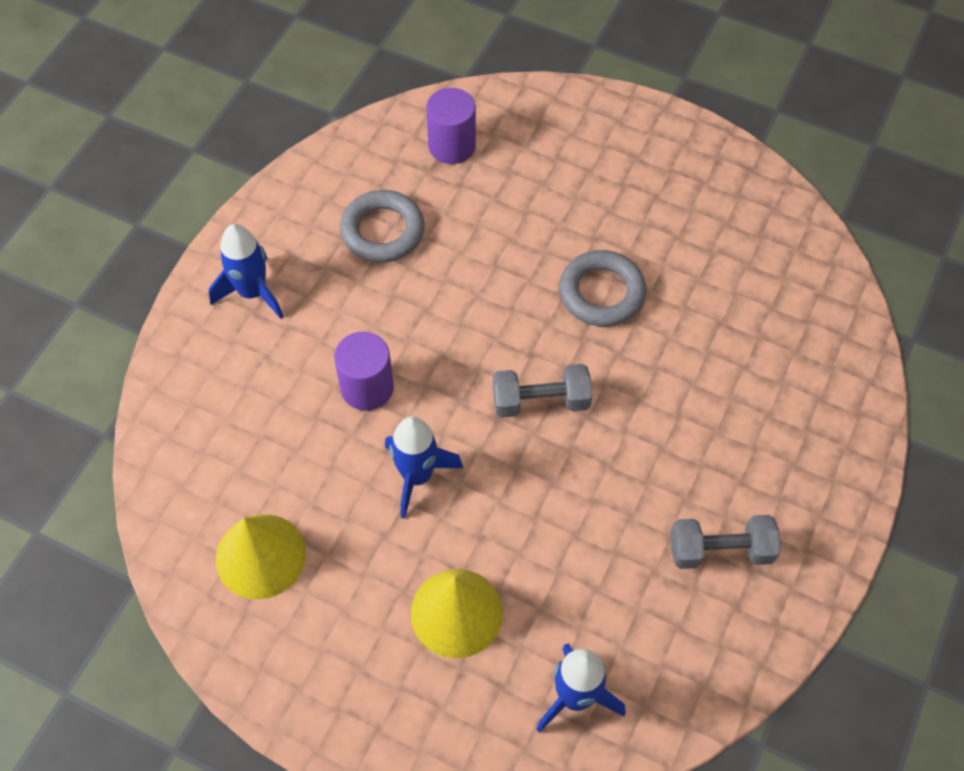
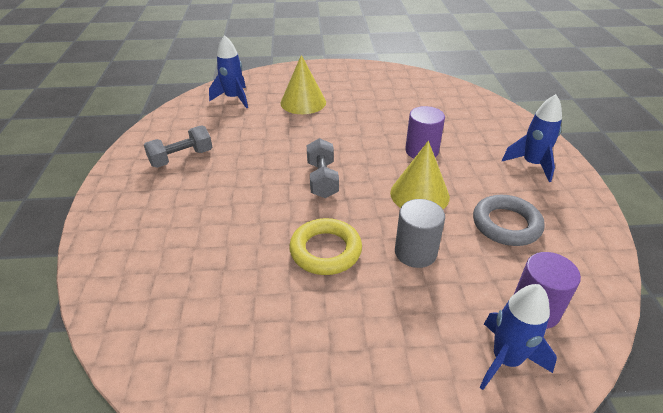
camera: 150 degrees right, 20 degrees down
yellow cone [216,514,306,599] -> yellow cone moved to [390,141,450,209]
blue rocket [385,416,463,519] -> blue rocket moved to [480,284,557,390]
grey dumbbell [493,364,592,418] -> grey dumbbell turned 60 degrees counterclockwise [307,138,339,198]
grey ring [559,250,646,327] -> yellow ring [289,218,362,275]
none -> grey cylinder [395,199,445,268]

